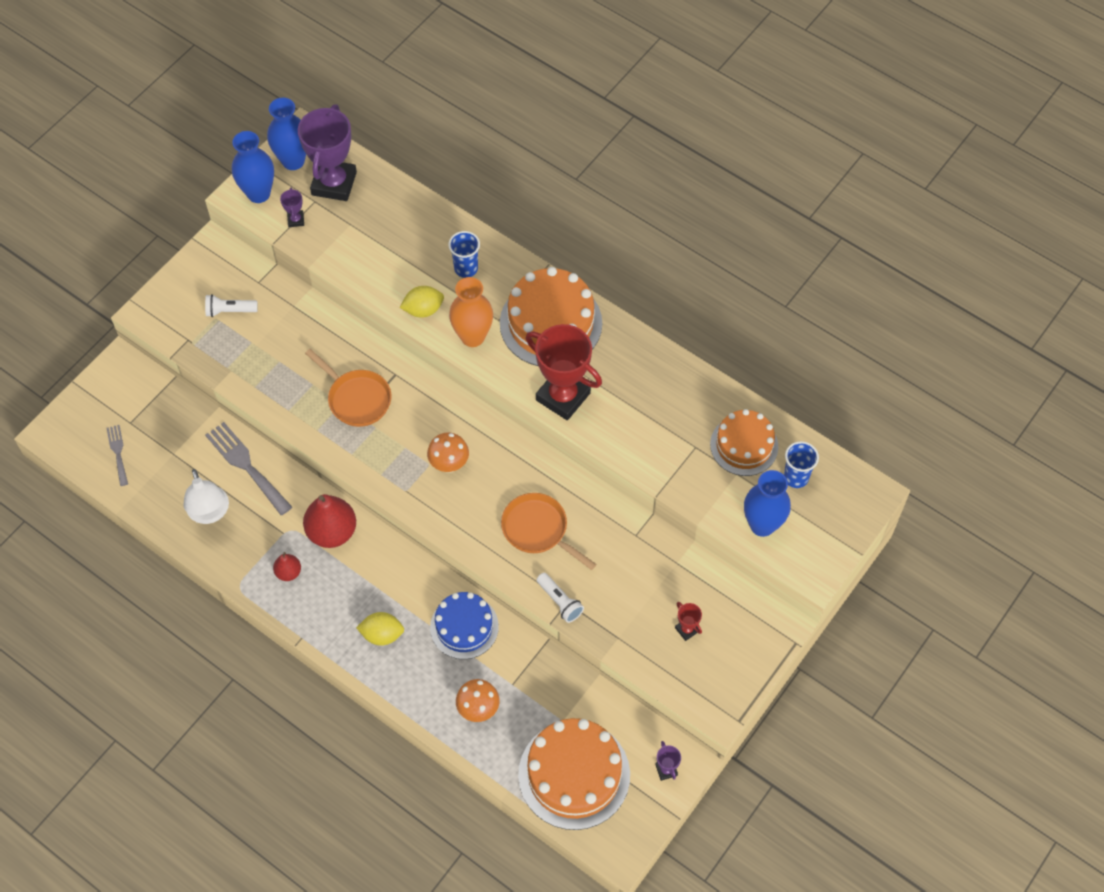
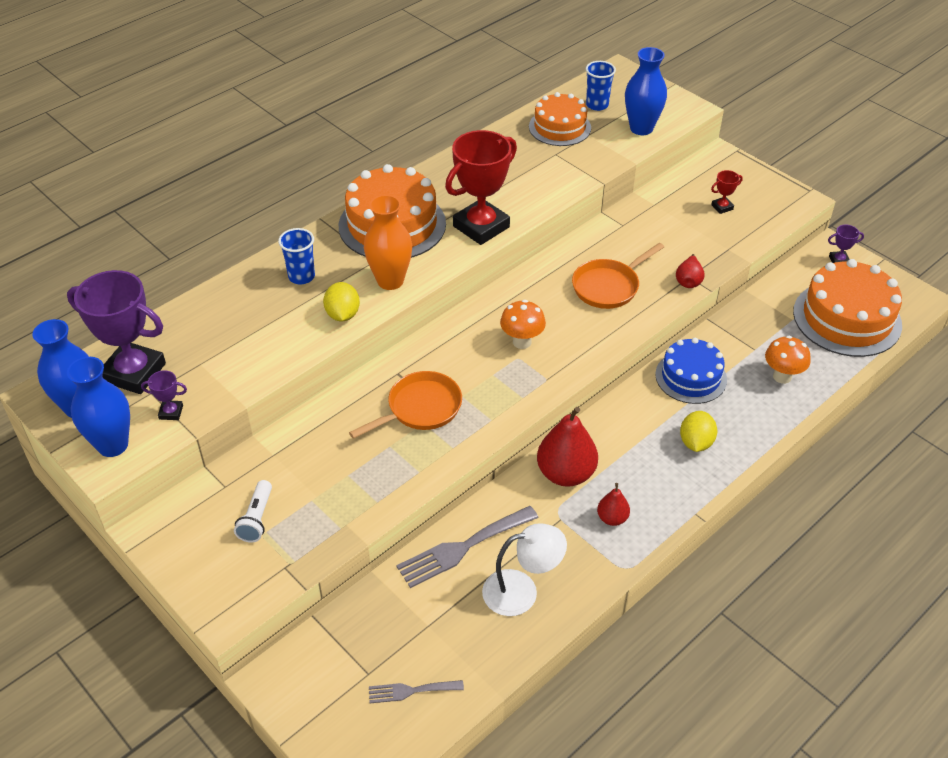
camera: 80 degrees left, 15 degrees down
white flashlight [537,573,584,623] -> red pear [676,254,705,288]

